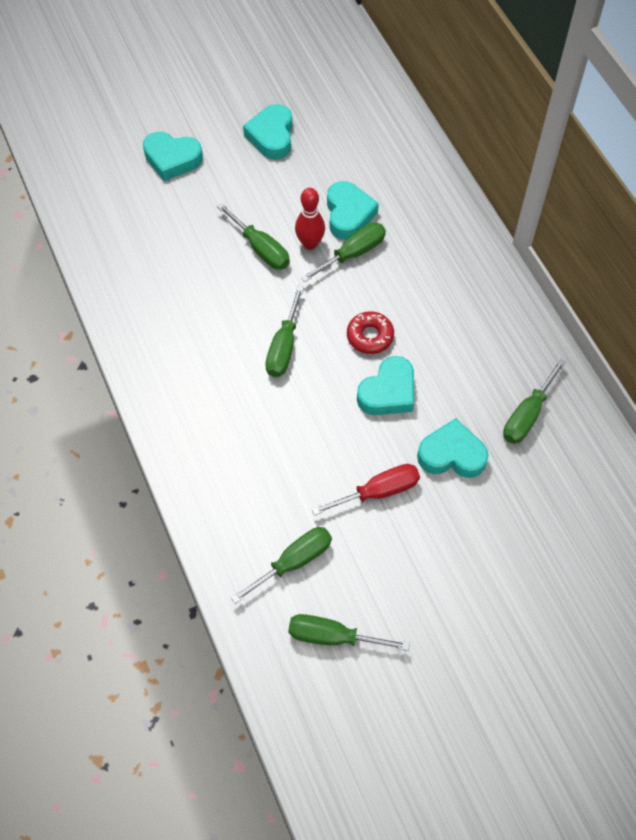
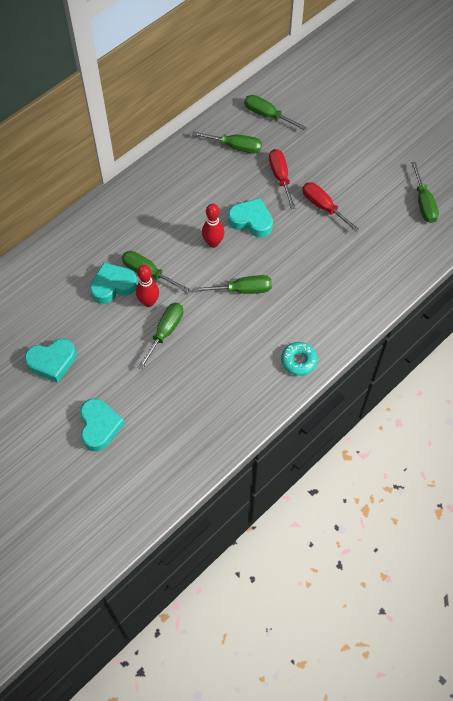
camera: 110 degrees left, 0 degrees up
green screwdriver [231,527,332,604] -> green screwdriver moved to [244,95,307,130]
red donut [347,311,394,354] -> red bowling pin [202,204,224,248]
turquoise heart [417,418,489,478] -> red screwdriver [269,149,296,209]
none -> turquoise donut [281,342,318,376]

